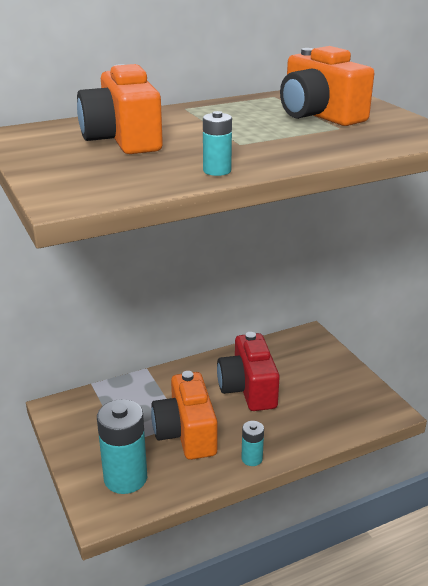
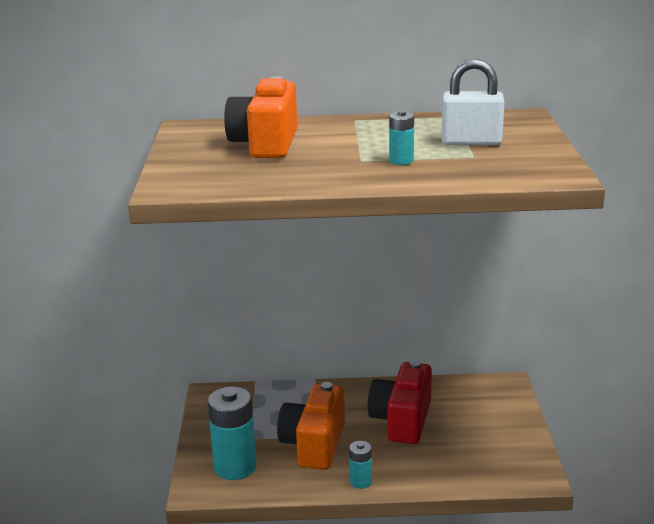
camera: 25 degrees right, 5 degrees down
turquoise battery [203,111,232,176] -> turquoise battery moved to [389,110,414,165]
orange camera [280,46,374,126] -> white padlock [442,59,504,145]

